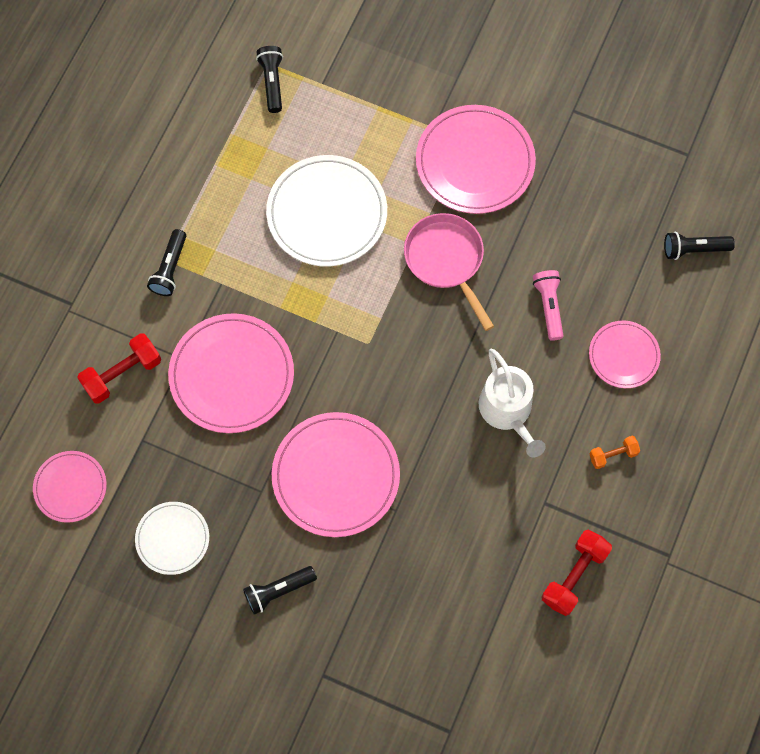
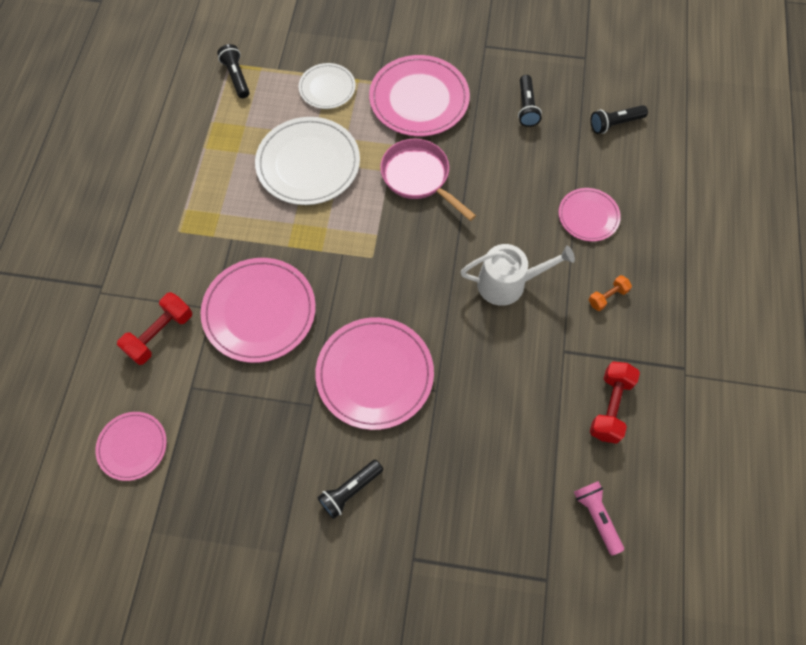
camera: 15 degrees left, 5 degrees down
white plate [135,502,209,575] -> white plate moved to [299,63,356,109]
black flashlight [147,229,186,296] -> black flashlight moved to [518,75,542,127]
white watering can [479,349,546,457] -> white watering can turned 60 degrees counterclockwise [461,244,575,306]
pink flashlight [533,270,564,341] -> pink flashlight moved to [574,481,624,556]

